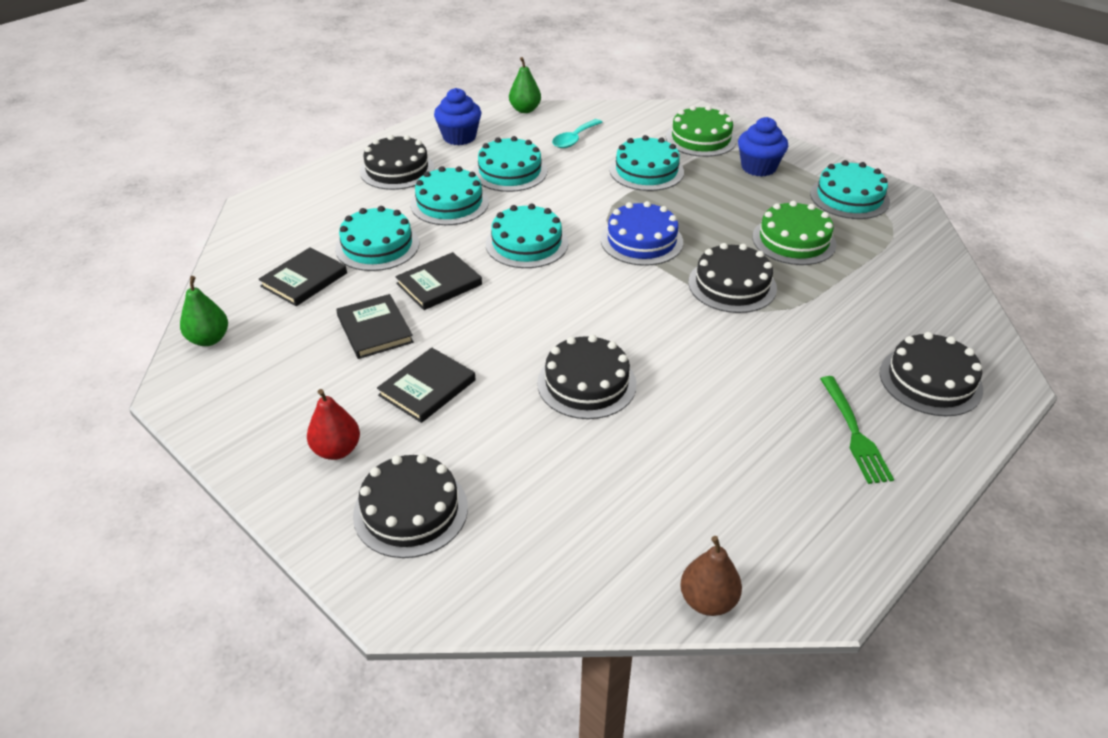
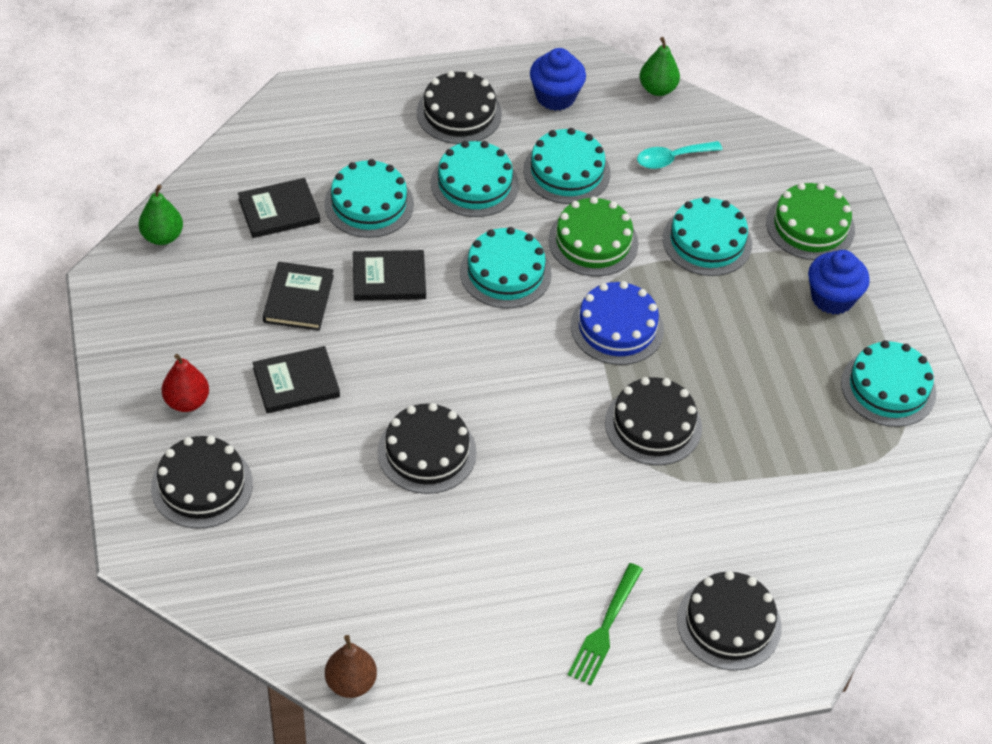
camera: 30 degrees right, 10 degrees up
green cake [752,201,837,265] -> green cake moved to [548,197,638,276]

